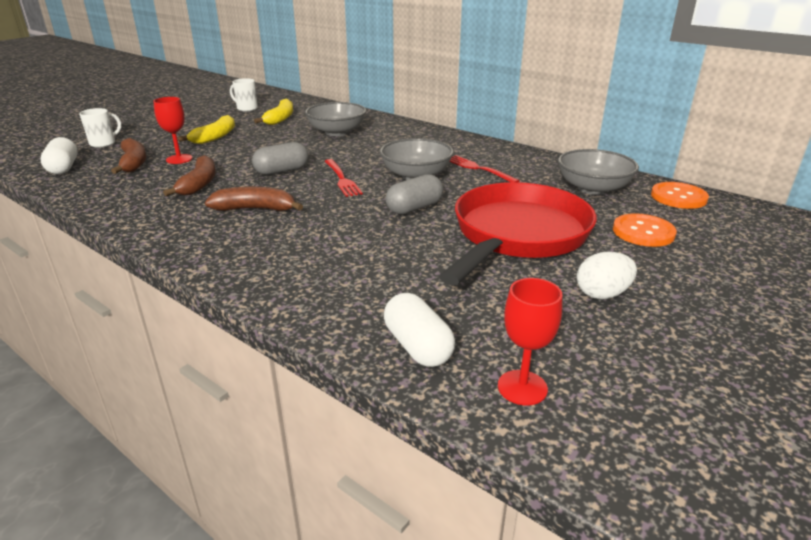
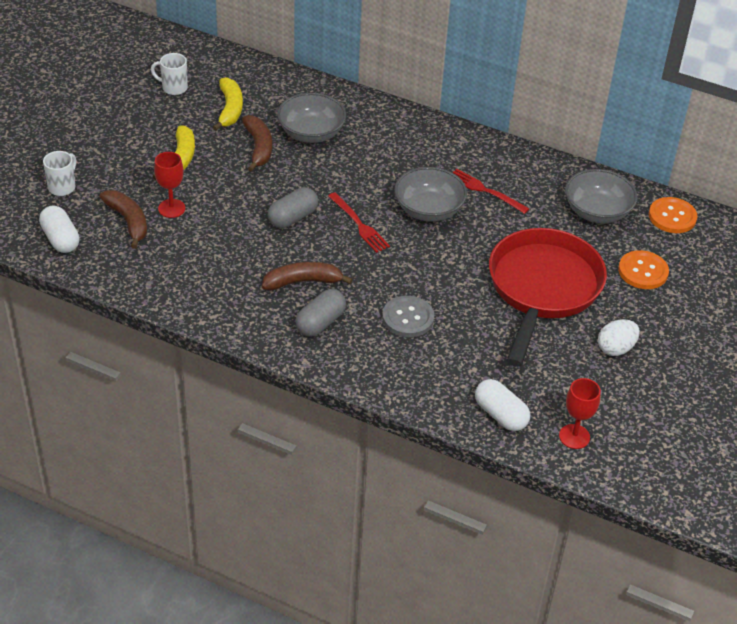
camera: 15 degrees left, 15 degrees up
brown banana [163,155,216,196] -> brown banana moved to [242,115,272,172]
grey capsule [386,174,443,215] -> grey capsule moved to [295,289,346,337]
none -> grey button [382,296,434,337]

